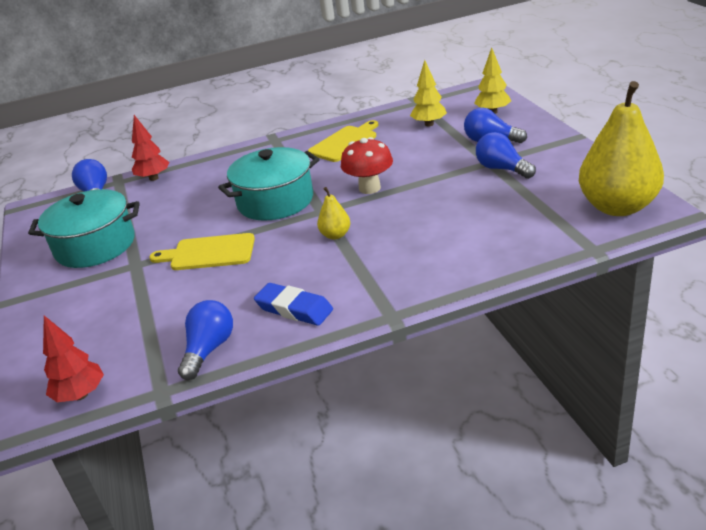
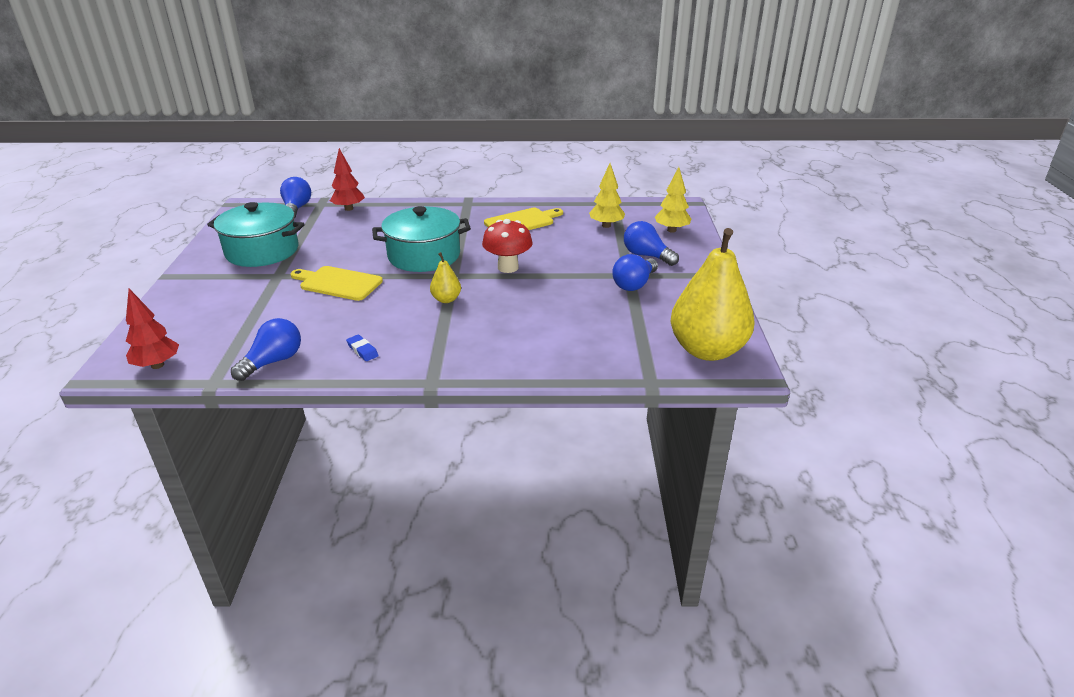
camera: 15 degrees right, 0 degrees up
blue eraser [254,283,333,326] -> blue eraser [346,335,379,361], size x0.55
blue light bulb [476,132,536,179] -> blue light bulb turned 120 degrees counterclockwise [612,254,658,291]

